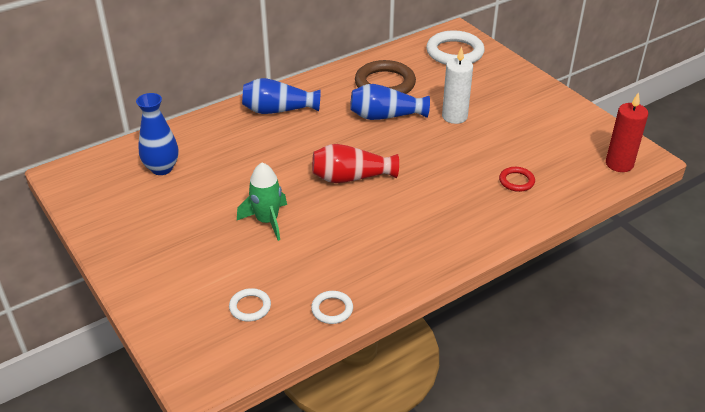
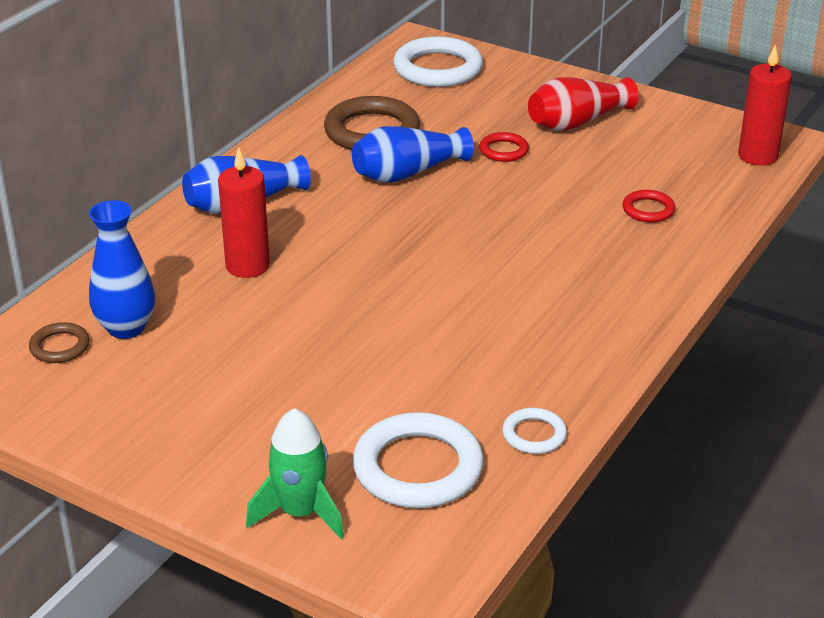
camera: 25 degrees left, 5 degrees down
white ring [229,288,271,322] -> white ring [353,412,484,508], size x1.98
green rocket [237,162,287,241] -> green rocket moved to [246,408,344,539]
red vase [312,144,399,183] -> red vase moved to [528,77,639,131]
white candle [442,47,473,124] -> red ring [479,132,529,162]
none -> brown ring [29,322,90,363]
none -> red candle [218,147,270,278]

